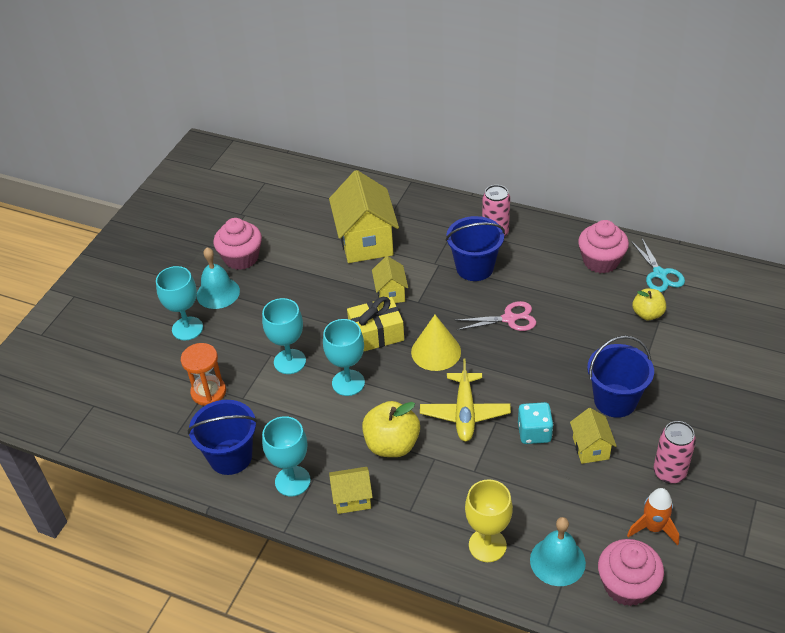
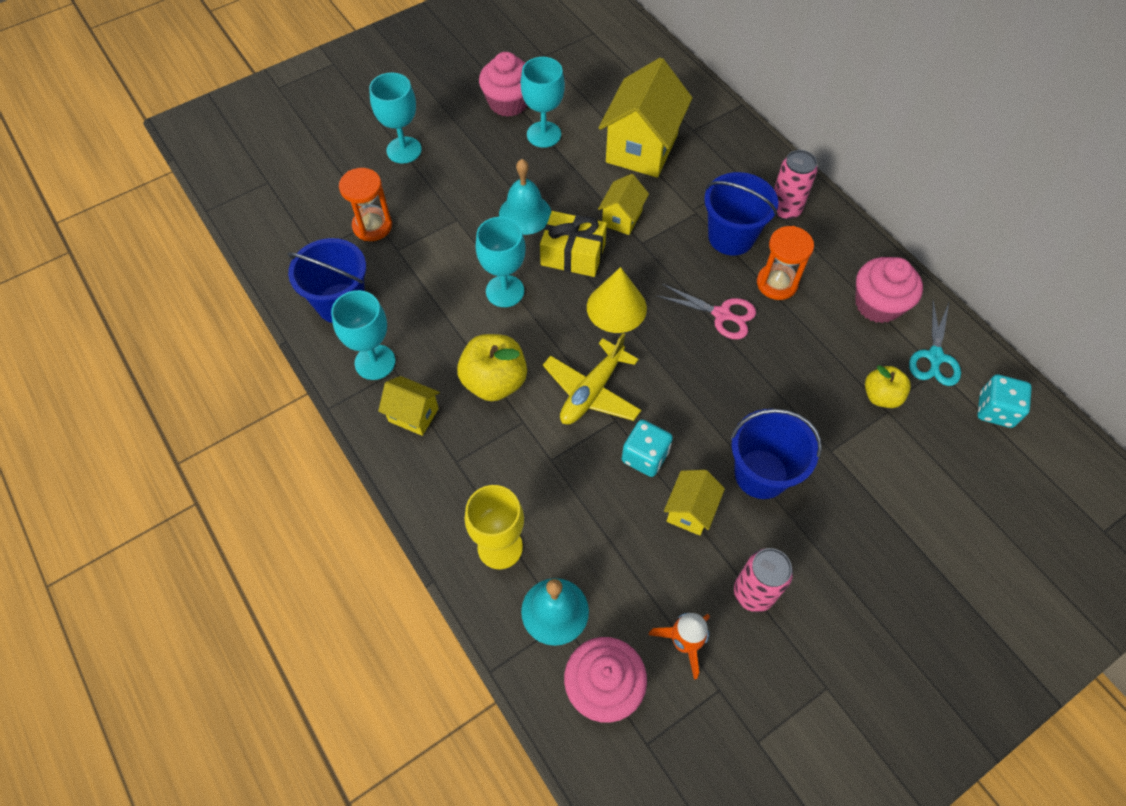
camera: 30 degrees right, 15 degrees up
turquoise bell [197,247,240,309] -> turquoise bell moved to [499,159,551,235]
turquoise goblet [262,298,306,374] -> turquoise goblet moved to [521,57,565,148]
none -> orange hourglass [757,226,814,300]
none -> turquoise dice [977,375,1032,428]

